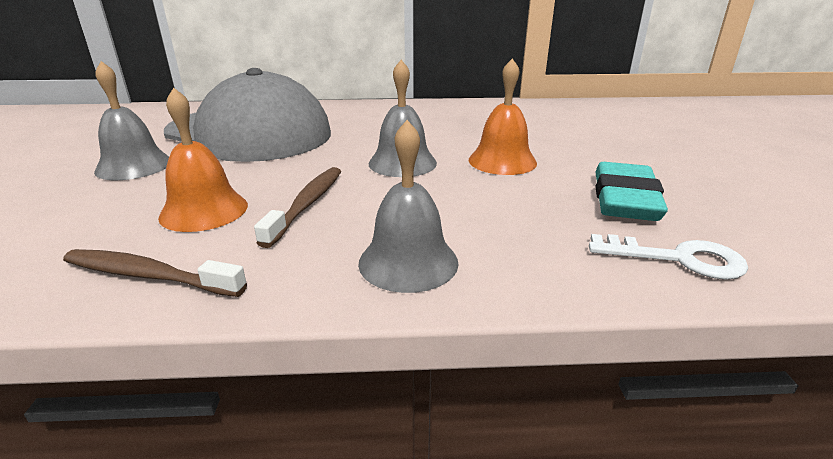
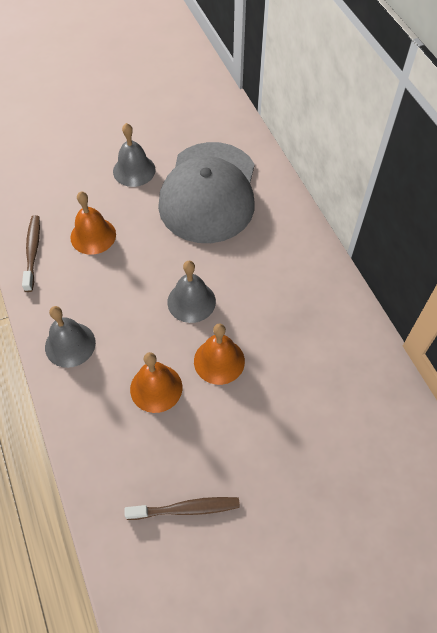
camera: 70 degrees right, 30 degrees up
brown toothbrush [254,167,341,248] -> brown toothbrush moved to [124,497,240,520]
white key [589,234,748,280] -> none
turquoise eraser [595,162,668,221] -> none
none -> orange bell [130,352,182,413]

